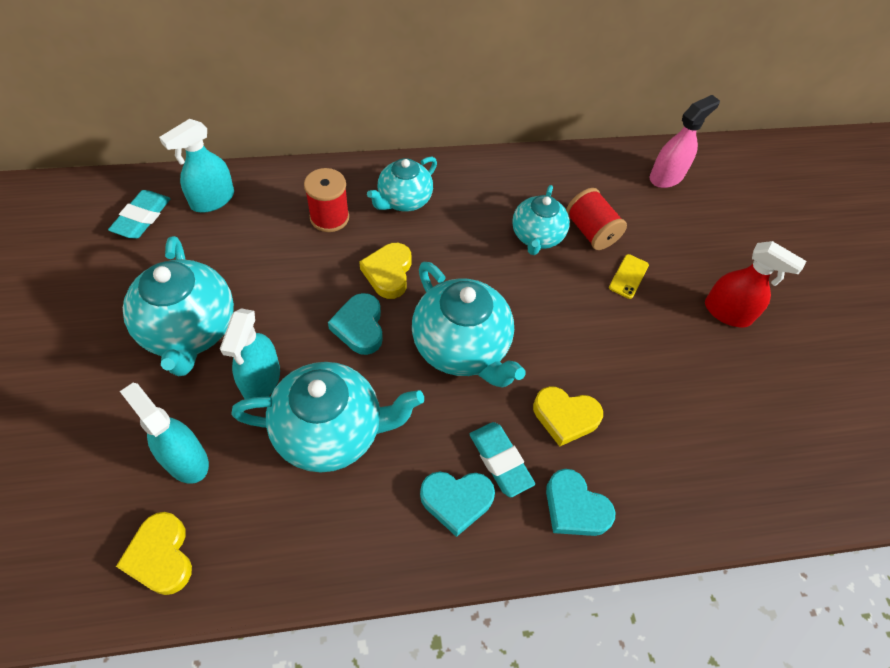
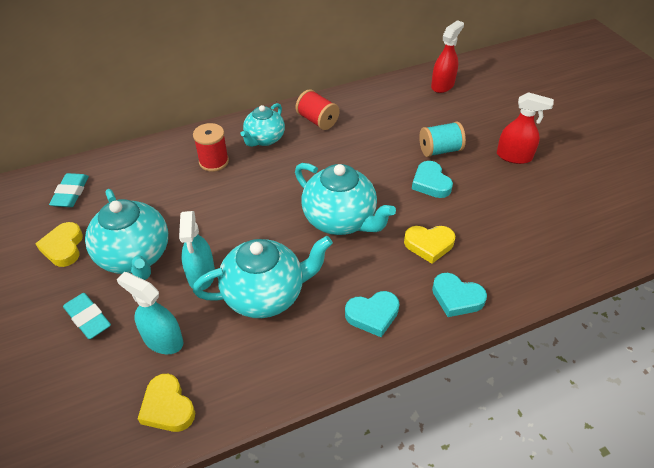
camera: 10 degrees left, 10 degrees down
turquoise spray bottle [159,119,234,213] -> none
turquoise heart [328,293,383,355] -> turquoise heart moved to [412,161,453,198]
yellow heart [359,243,412,299] -> yellow heart moved to [35,222,83,267]
turquoise eraser [470,422,535,497] -> turquoise eraser moved to [63,293,111,339]
turquoise teapot [512,185,570,255] -> none
red spool [566,188,627,250] -> red spool moved to [295,89,339,130]
yellow phone [609,254,649,299] -> turquoise spool [419,121,466,157]
pink spray bottle [650,95,720,188] -> red spray bottle [431,20,464,93]

